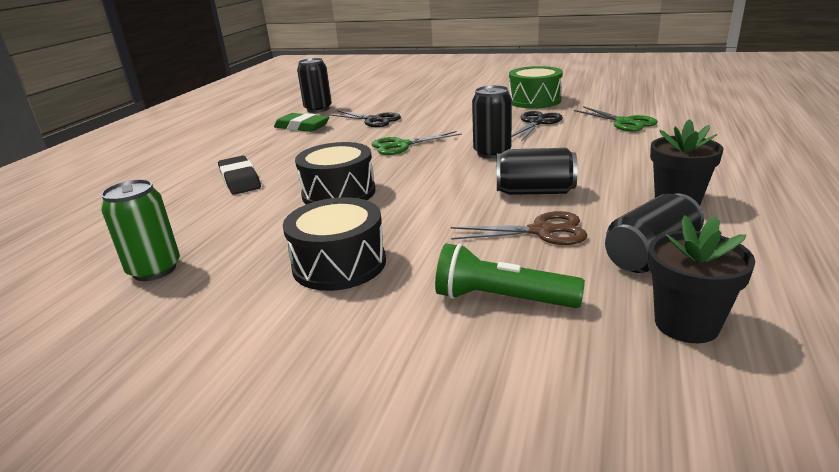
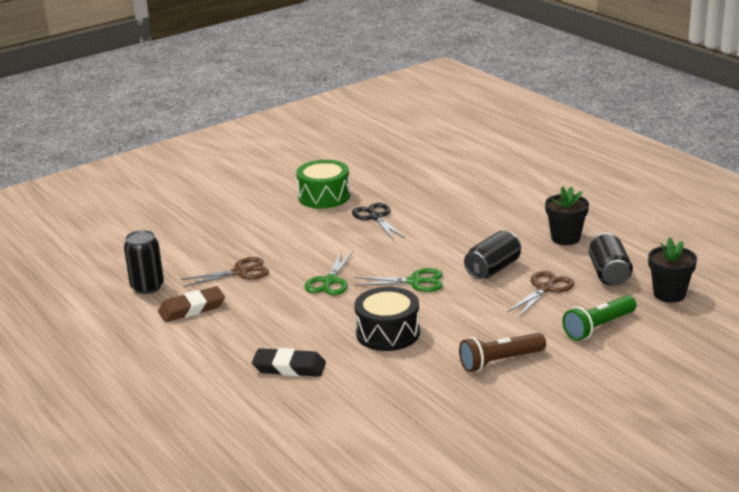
camera: 55 degrees left, 0 degrees up
green can [101,179,180,281] -> none
green eraser [274,113,329,132] -> brown eraser [158,286,225,322]
black drum [283,197,386,291] -> brown flashlight [459,333,546,372]
black scissors [329,110,401,127] -> brown scissors [181,257,269,287]
black can [472,85,512,159] -> none
green scissors [574,106,658,131] -> green scissors moved to [354,268,443,292]

